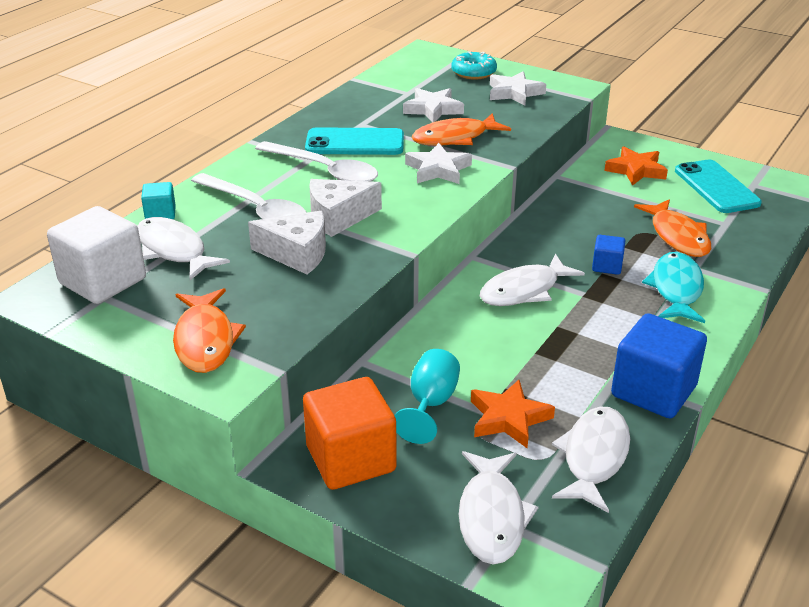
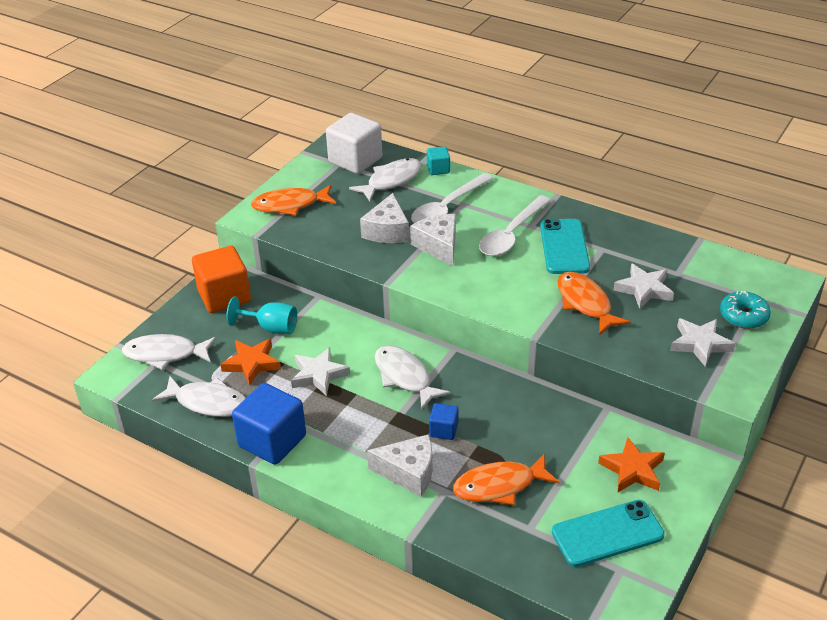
camera: 90 degrees right, 5 degrees up
white star [405,143,472,184] -> white star moved to [291,347,350,396]
turquoise fish [642,252,705,323] -> white cheese [367,434,433,497]

